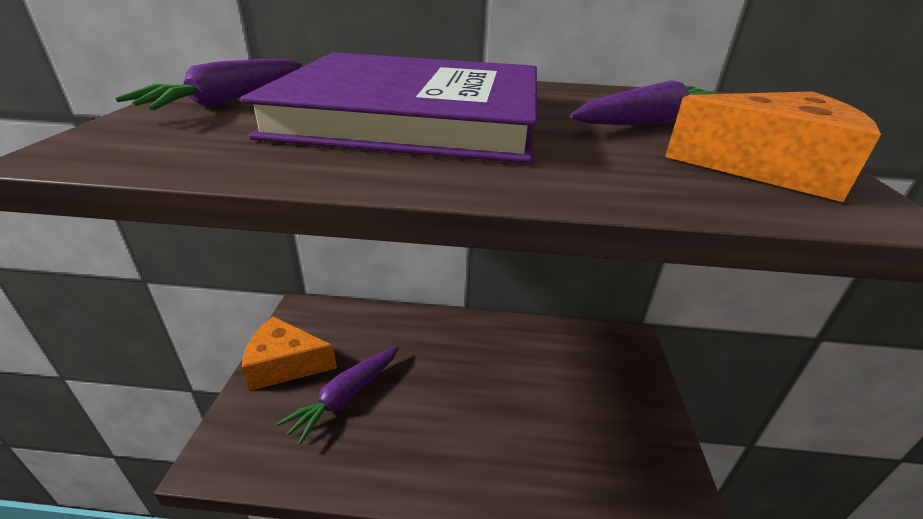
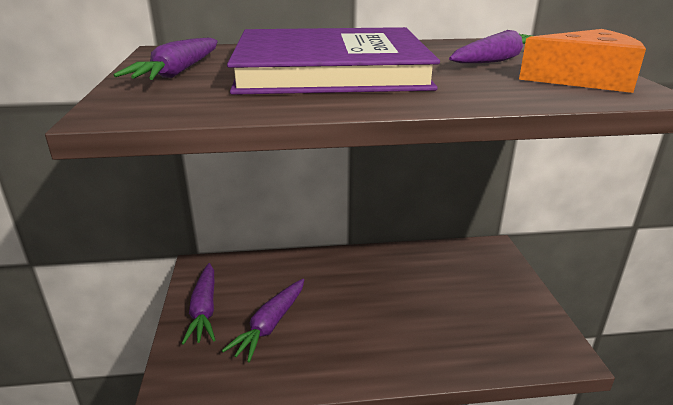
camera: 10 degrees left, 5 degrees down
orange cheese [242,316,337,391] -> purple carrot [182,263,215,345]

